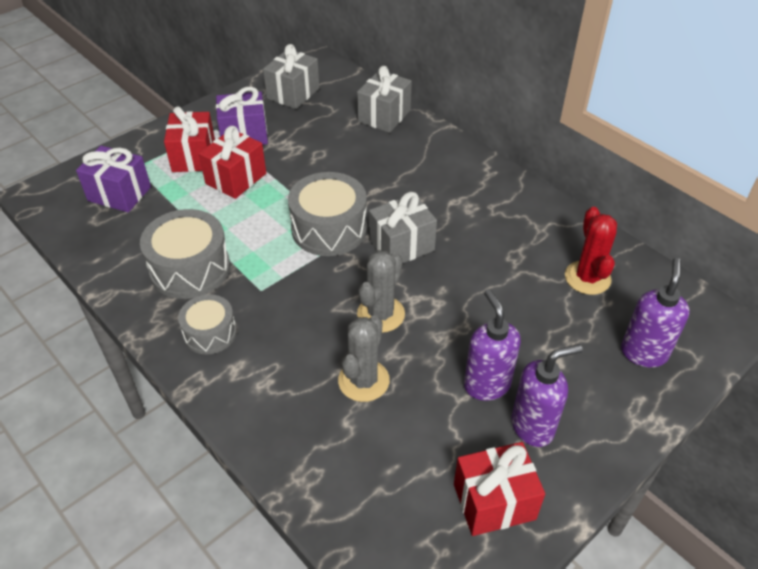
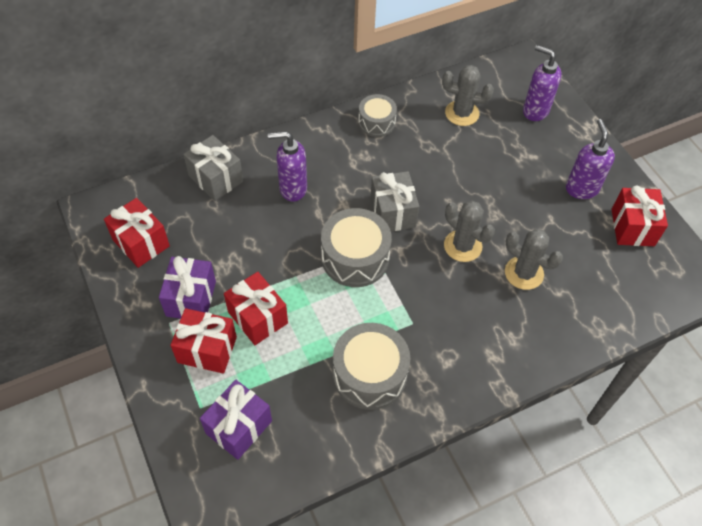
camera: 75 degrees left, 10 degrees up
grey drum [178,294,237,354] -> grey drum moved to [358,94,397,137]
grey gift [263,44,320,109] -> red gift [104,198,170,268]
purple soap dispenser [464,289,521,401] -> purple soap dispenser moved to [268,131,307,202]
red cactus [565,207,617,295] -> grey cactus [442,65,494,126]

